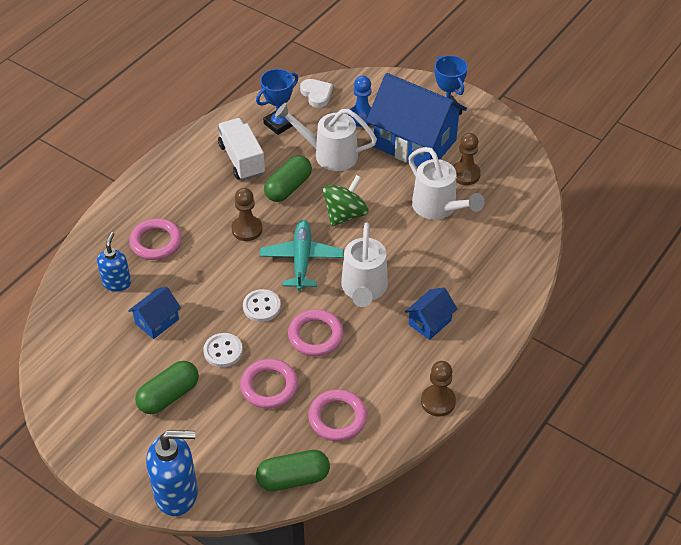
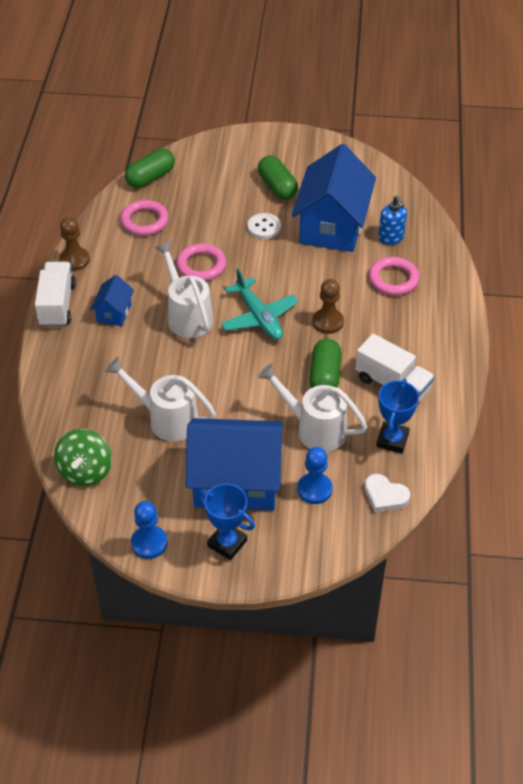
camera: 150 degrees right, 0 degrees up
blue house [128,286,181,339] -> blue house [292,144,376,252], size x2.20
green capsule [135,361,199,414] -> green capsule turned 45 degrees counterclockwise [258,155,298,200]
blue soap dispenser [146,430,198,516] -> none
pink ring [240,359,298,409] -> none
white button [243,289,281,322] -> none
white watering can [275,103,377,171] -> white watering can turned 135 degrees counterclockwise [258,364,368,452]
green spinning top [323,175,369,227] -> green spinning top moved to [54,429,112,486]
brown pawn [453,133,481,185] -> none
none -> white truck [35,262,76,327]
none -> blue pawn [131,501,168,559]

